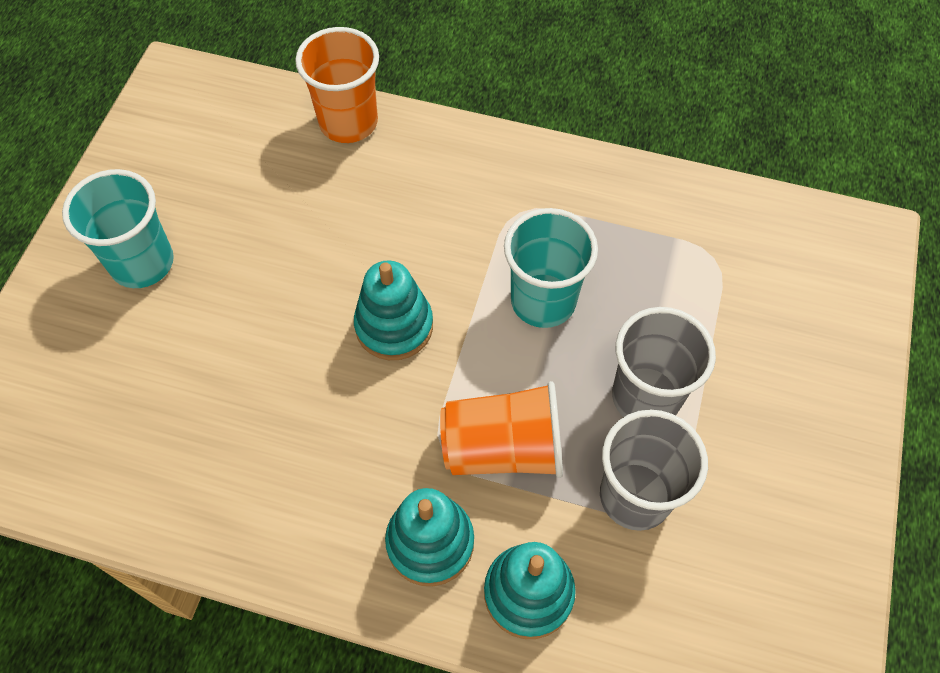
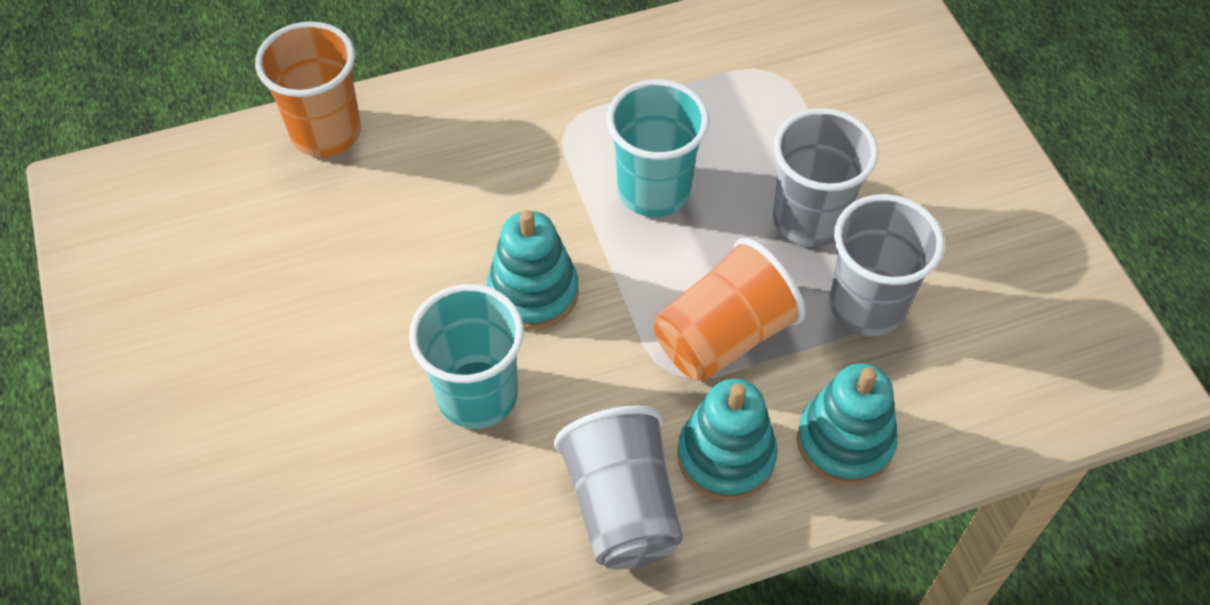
camera: 35 degrees left, 5 degrees down
turquoise cup [62,169,174,288] -> turquoise cup moved to [409,284,524,429]
none -> grey cup [554,406,683,570]

